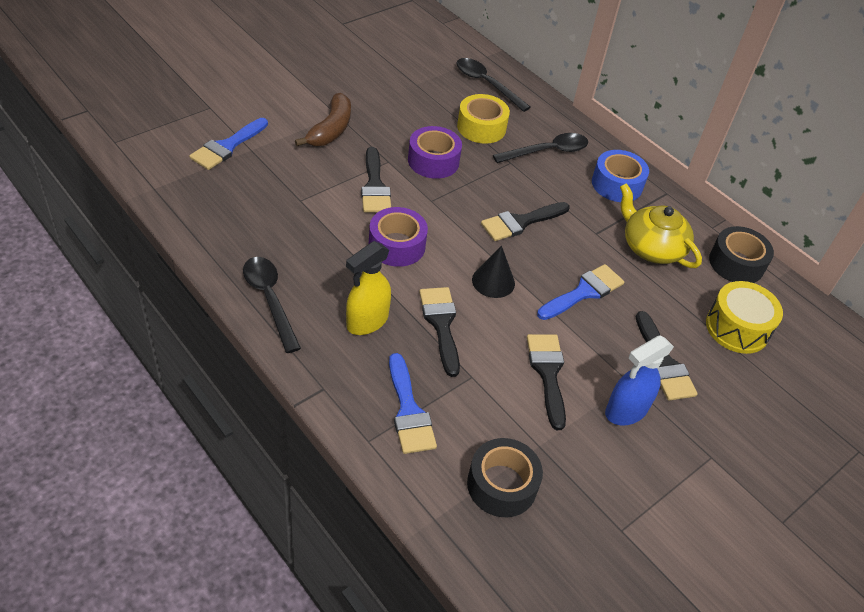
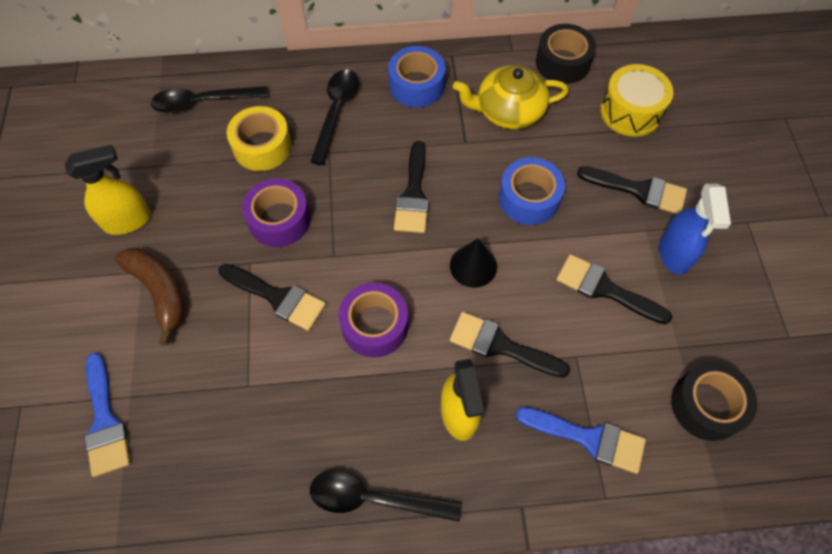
camera: 50 degrees left, 15 degrees up
blue brush [537,264,624,320] -> blue tape [499,157,565,225]
none -> yellow spray bottle [65,145,151,235]

